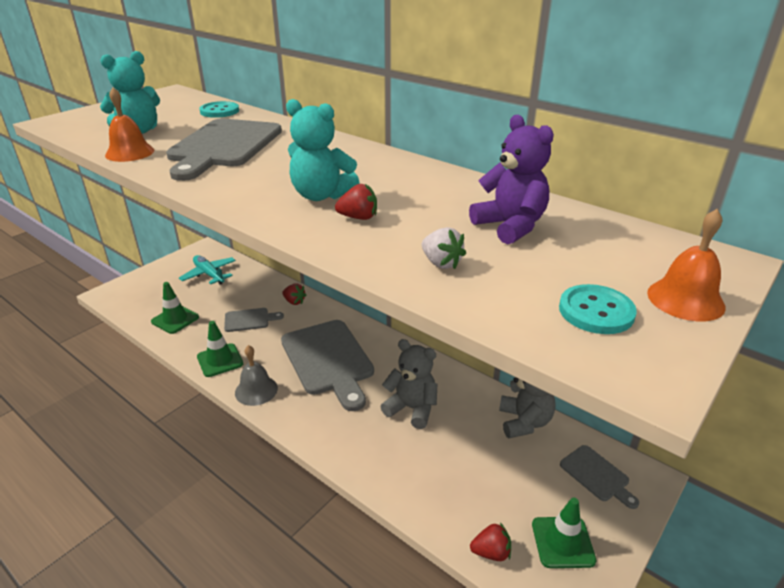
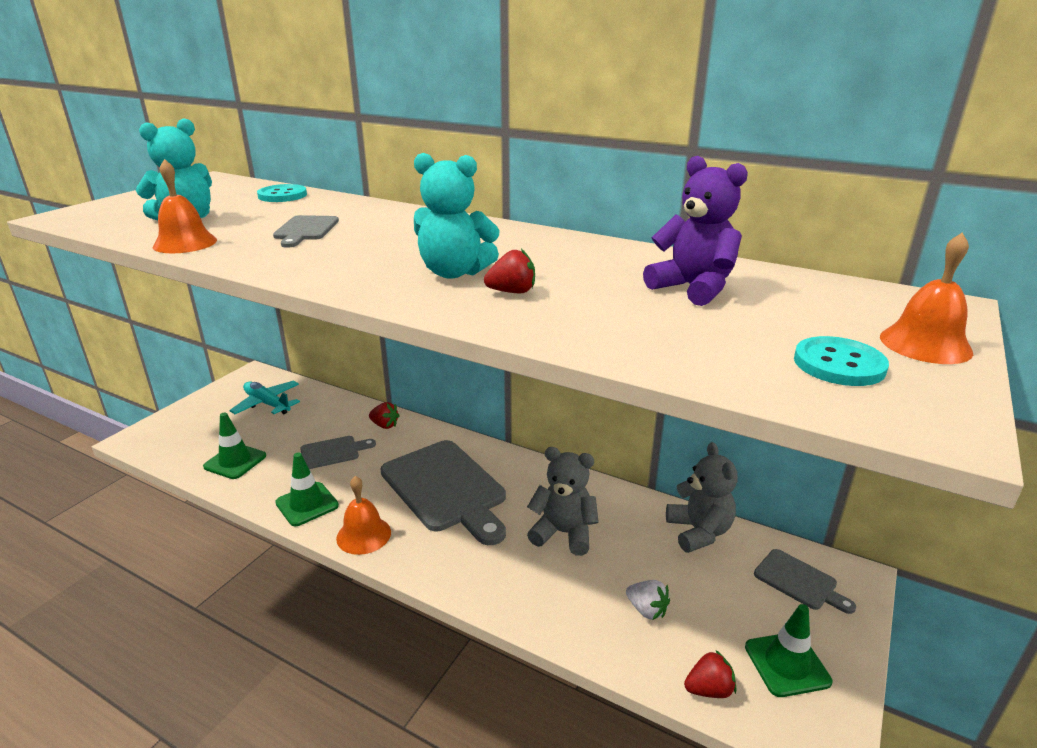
camera: 10 degrees left, 5 degrees down
grey cutting board [166,119,282,181] -> grey cutting board [273,215,339,248], size x0.49
grey bell [235,345,278,406] -> orange bell [336,476,391,555]
white strawberry [422,227,466,269] -> white strawberry moved to [626,580,670,620]

